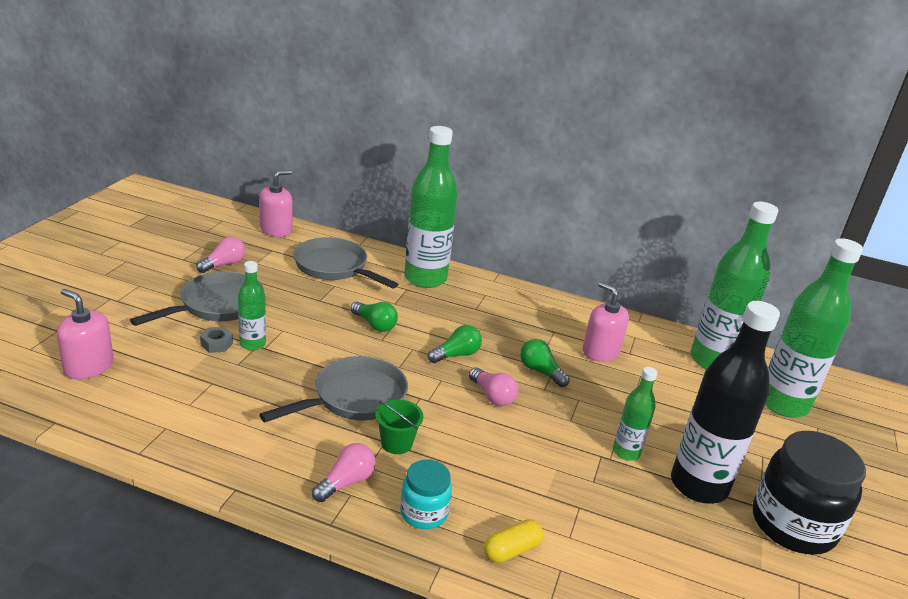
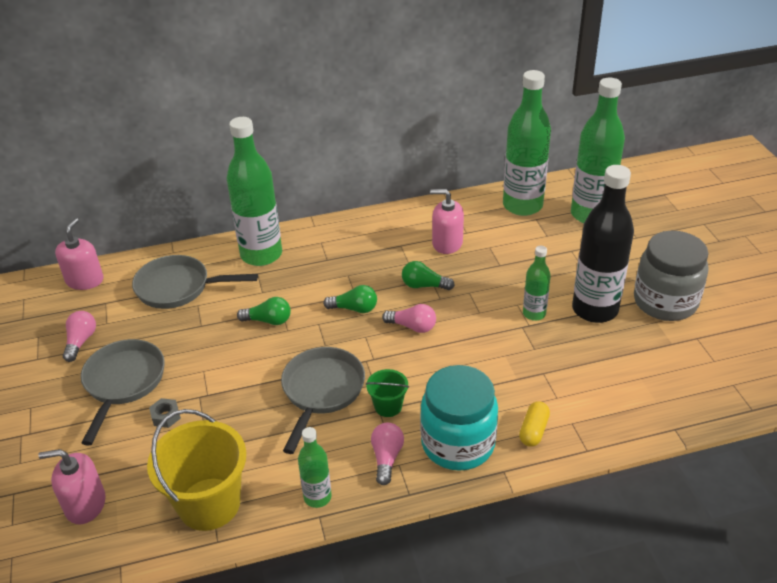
camera: 30 degrees left, 10 degrees up
green bottle [238,261,266,350] -> green bottle moved to [298,427,332,508]
turquoise jar [400,459,452,529] -> turquoise jar [420,365,498,471], size x1.84
green light bulb [427,325,482,363] -> green light bulb turned 75 degrees clockwise [323,285,377,313]
black jar [753,431,866,555] -> grey jar [634,231,709,321]
none -> yellow bucket [147,409,247,531]

